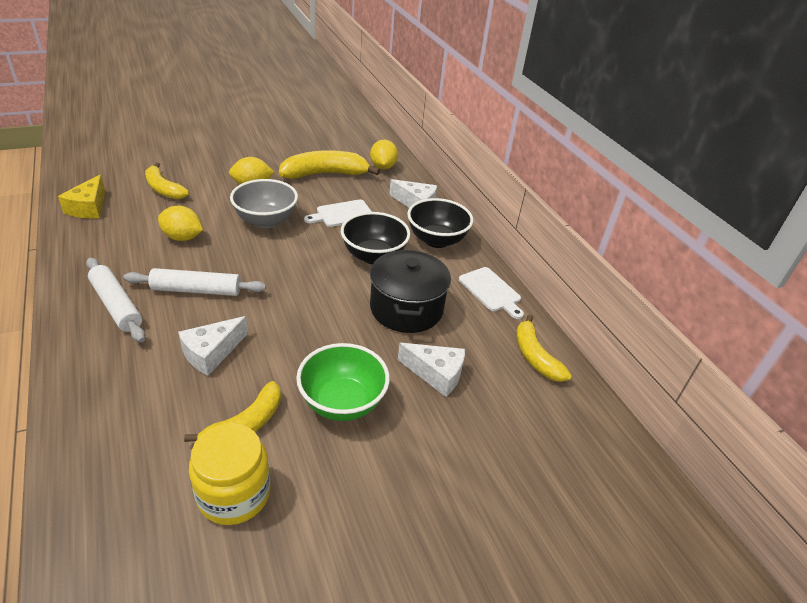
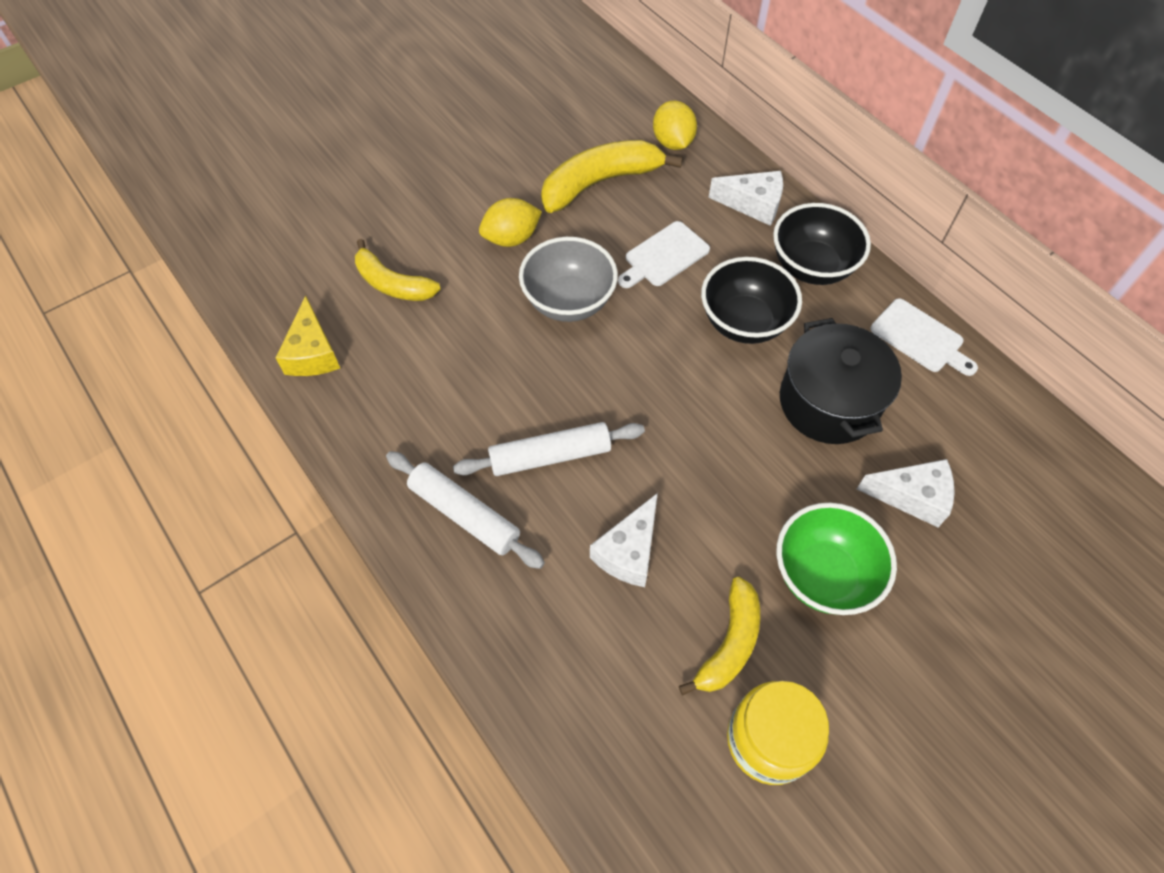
camera: 10 degrees left, 20 degrees up
yellow lemon [158,206,203,241] -> none
yellow banana [516,314,572,382] -> none

